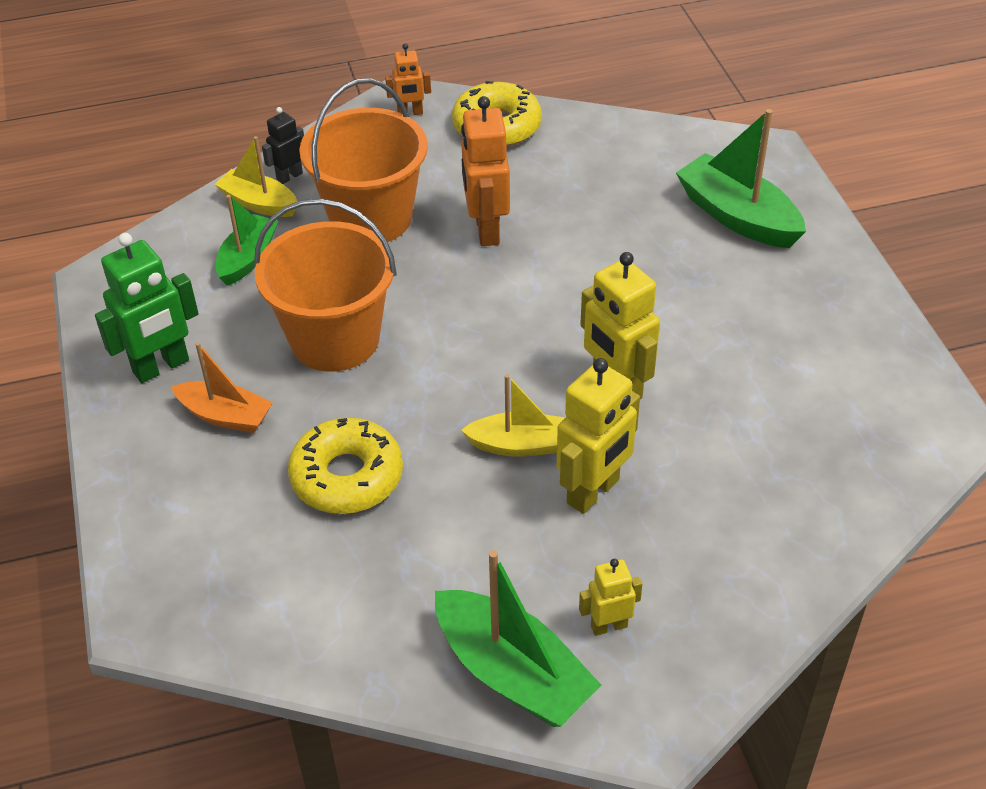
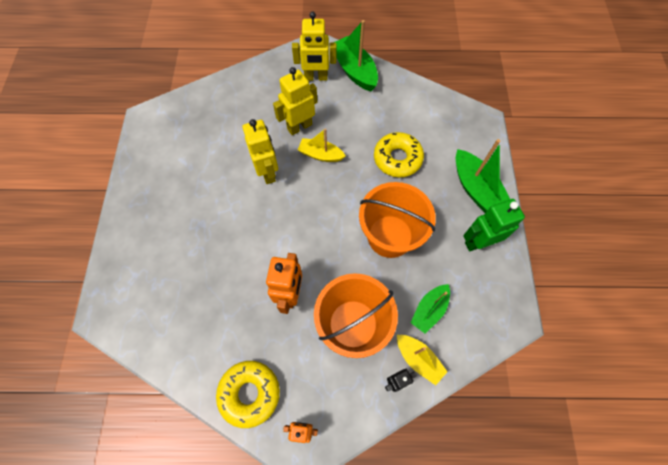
camera: 165 degrees left, 20 degrees up
orange boat [172,342,273,433] -> none
yellow robot [579,559,642,636] -> yellow robot [292,12,337,81], size x1.81
green boat [676,109,806,248] -> green boat moved to [456,139,510,213]

